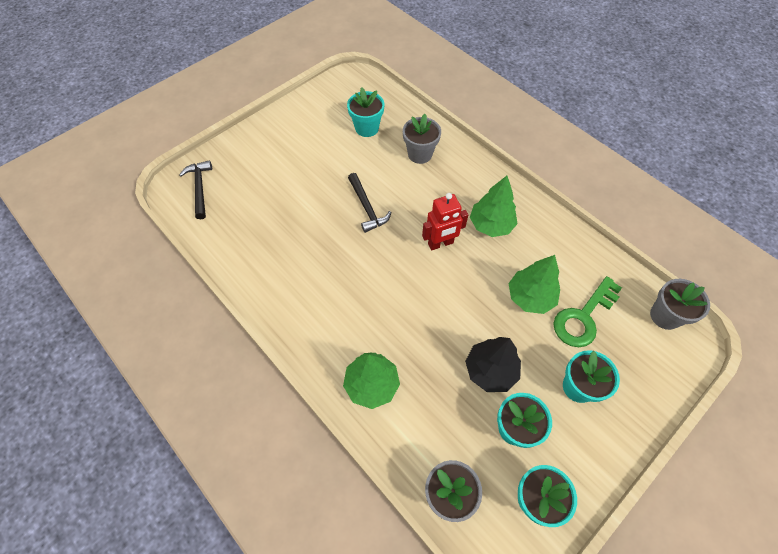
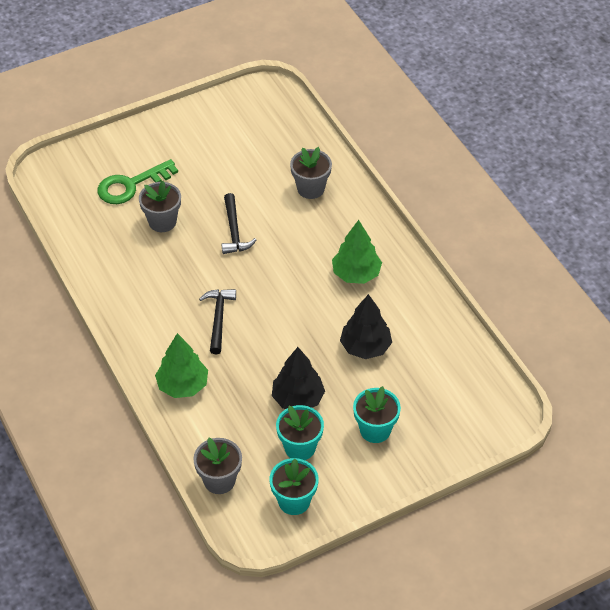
camera: 15 degrees right, 10 degrees down
black hammer [179,160,212,219] -> black hammer moved to [199,289,236,354]
turquoise flower pot [347,87,384,137] -> none
red robot [422,193,468,250] -> none
green tree [508,255,560,314] -> black tree [340,294,392,359]
green key [553,276,622,347] -> green key moved to [98,159,178,204]
grey flower pot [650,279,710,330] -> grey flower pot moved to [139,181,181,232]

